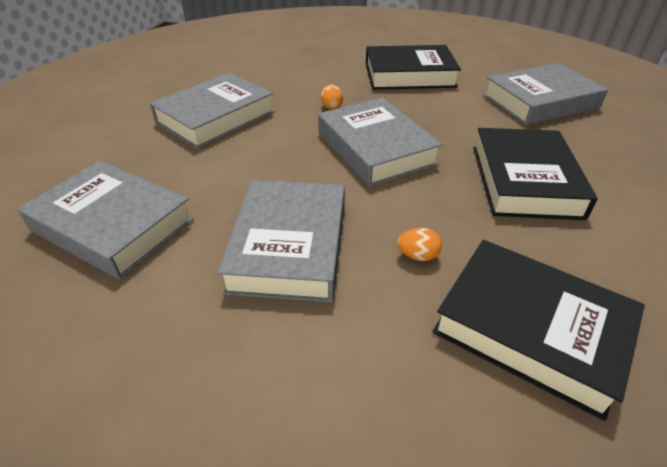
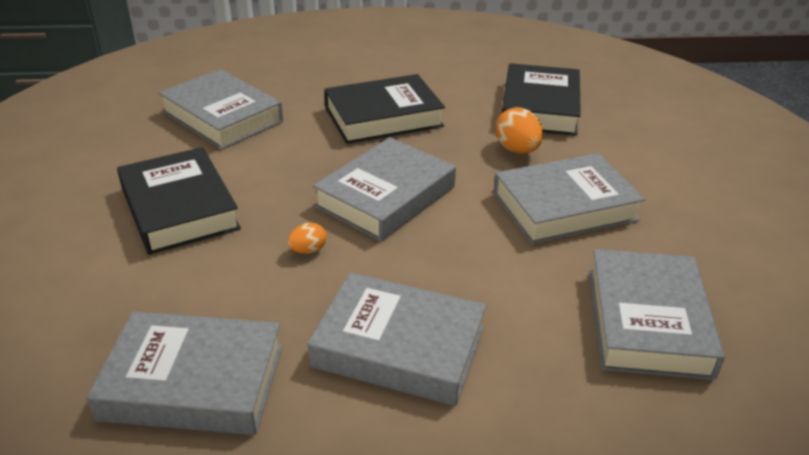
camera: 115 degrees left, 5 degrees down
orange egg [397,228,442,261] -> orange egg [496,107,543,154], size x1.72
none -> grey book [87,311,283,435]

